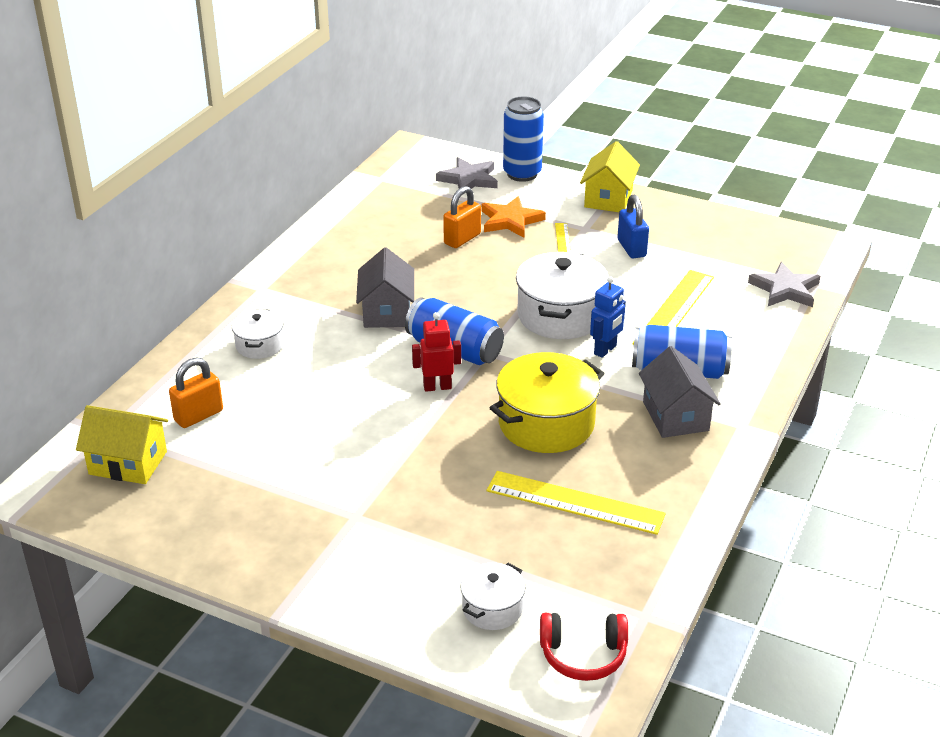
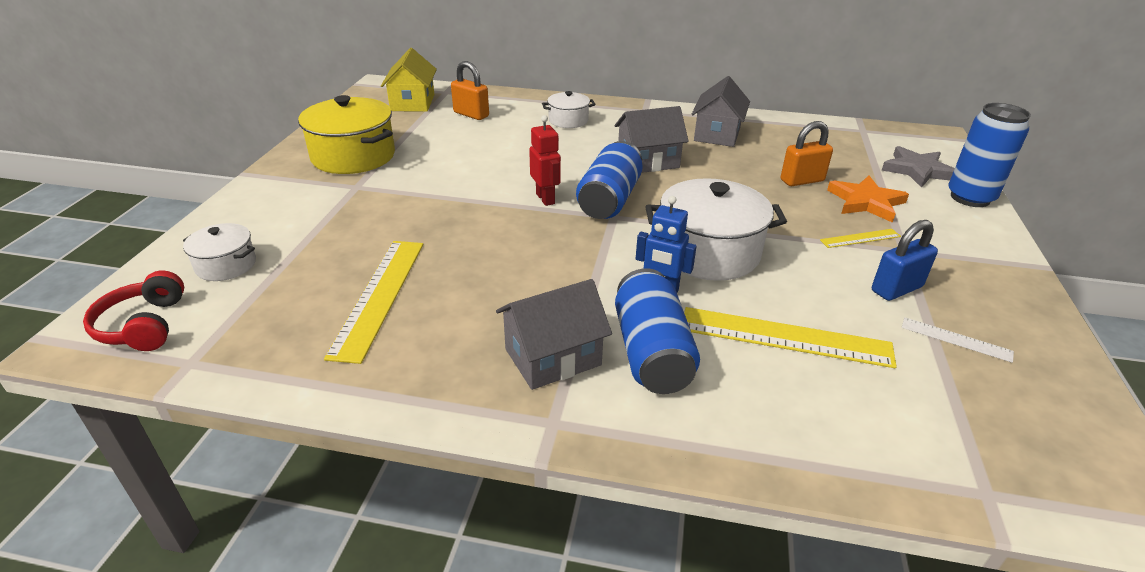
camera: 75 degrees right, 0 degrees up
orange padlock [443,186,481,248] -> orange padlock turned 45 degrees counterclockwise [781,121,833,186]
yellow pot [490,352,605,453] -> yellow pot moved to [298,95,395,174]
yellow house [580,141,640,212] -> none
grey star [748,262,820,307] -> none
none -> grey house [692,76,750,147]
none -> white ruler [902,318,1014,363]

